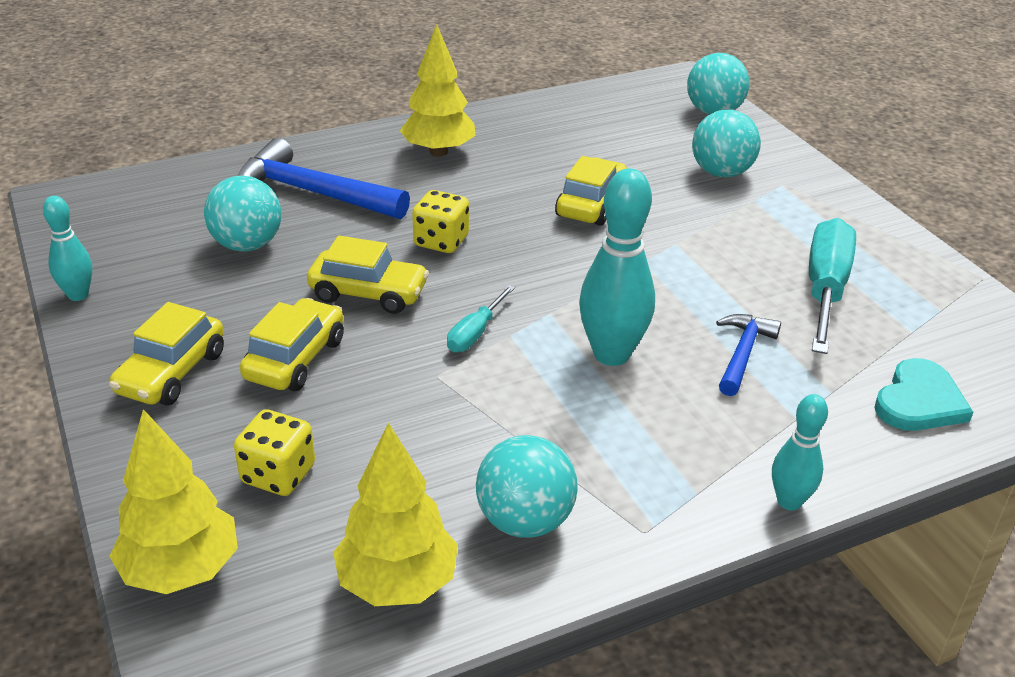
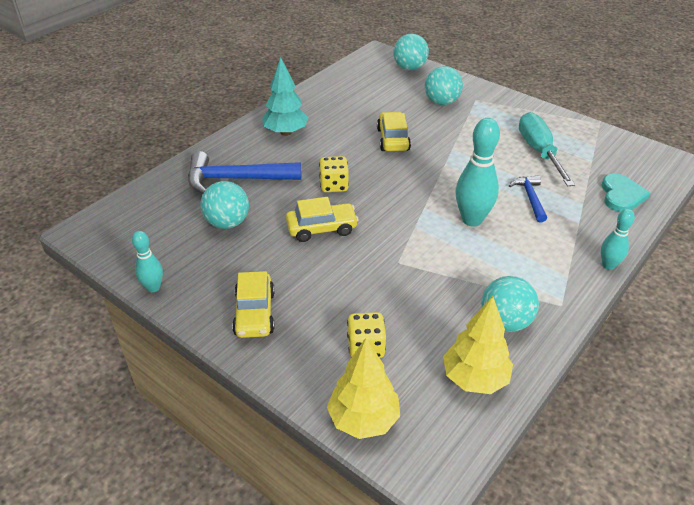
camera: 25 degrees left, 5 degrees up
yellow car [240,298,344,391] -> none
yellow tree [400,24,476,157] -> turquoise tree [262,57,309,136]
turquoise screwdriver [447,285,515,352] -> none

